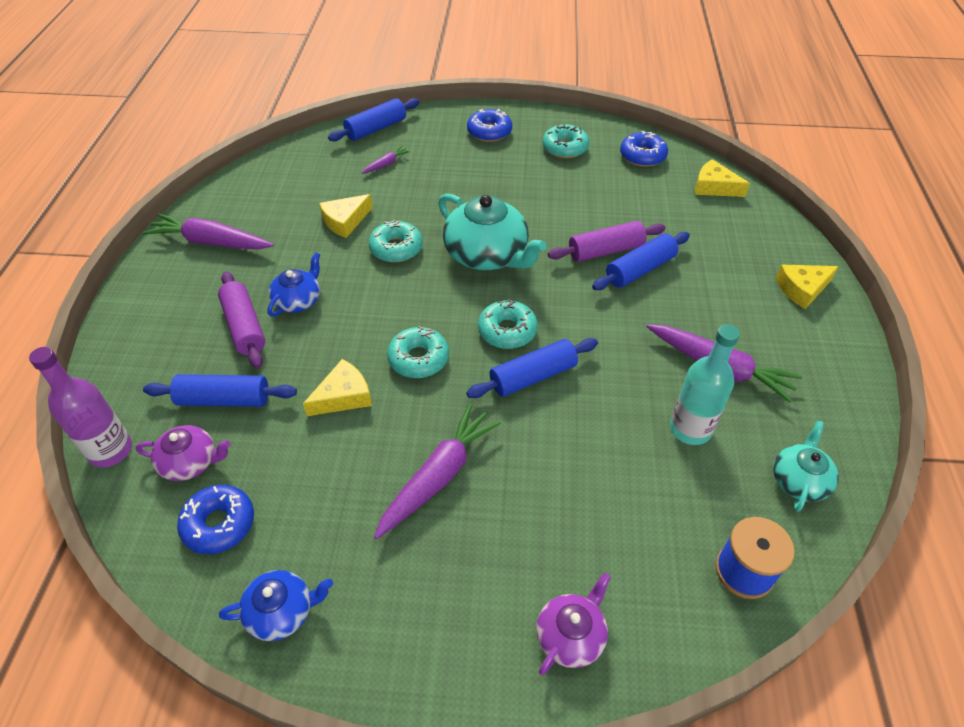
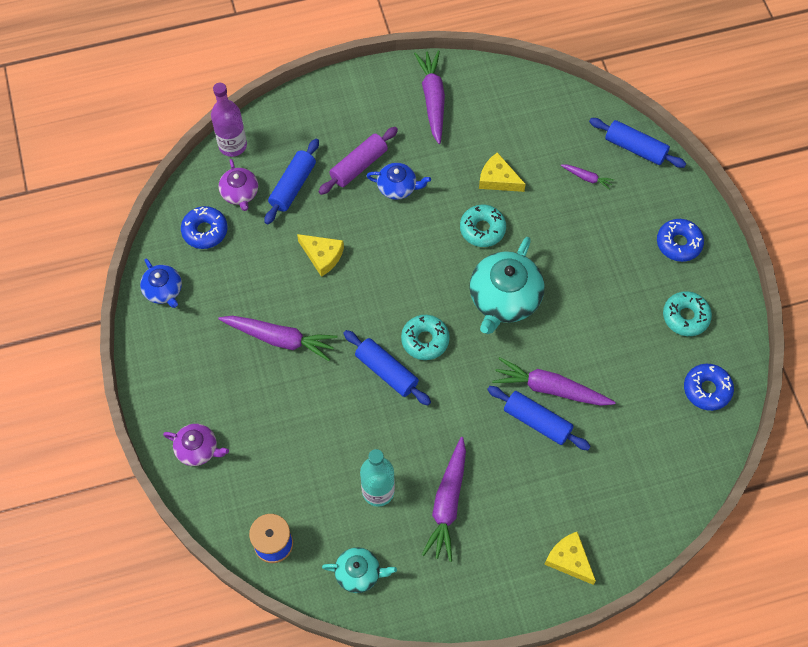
camera: 70 degrees right, 15 degrees up
blue rolling pin [143,374,297,407] -> blue rolling pin turned 45 degrees clockwise [264,139,319,224]
turquoise donut [387,326,449,378] -> none
purple rolling pin [548,221,666,262] -> purple carrot [492,357,616,406]
yellow cheese [695,159,750,197] -> none

